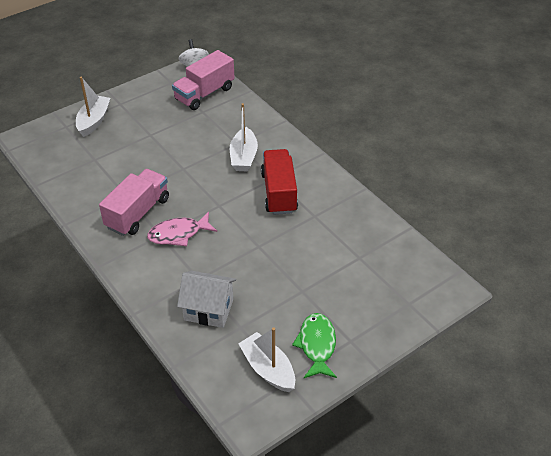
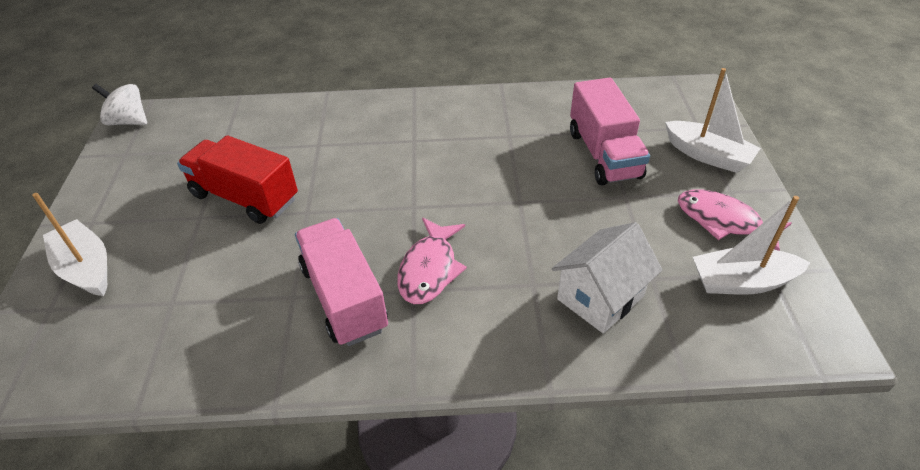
camera: 55 degrees left, 0 degrees up
pink truck [172,50,235,110] -> pink truck moved to [570,77,650,185]
white boat [230,103,258,171] -> white boat moved to [665,68,761,173]
red truck [261,149,298,215] -> red truck moved to [177,135,298,224]
green fish [292,313,337,378] -> pink fish [678,190,792,251]

